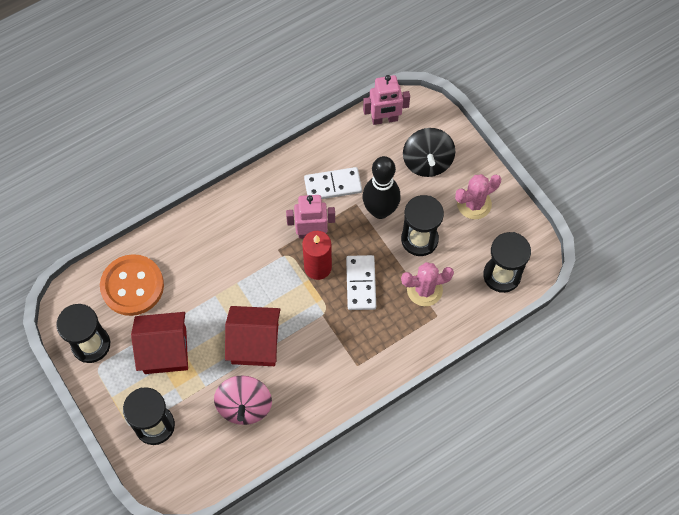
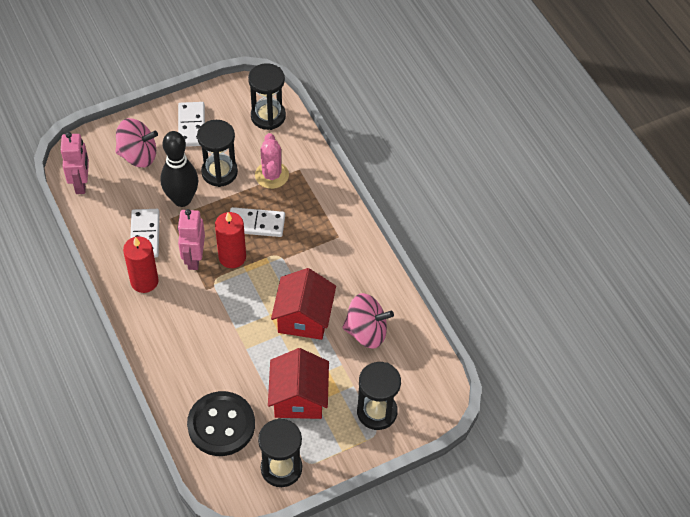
camera: 85 degrees left, 10 degrees down
orange button [100,254,164,316] -> black button [187,391,255,456]
black spinning top [403,128,455,177] -> pink spinning top [116,118,158,167]
pink cactus [455,174,501,219] -> white domino [178,102,205,147]
none -> red candle [123,236,159,293]

